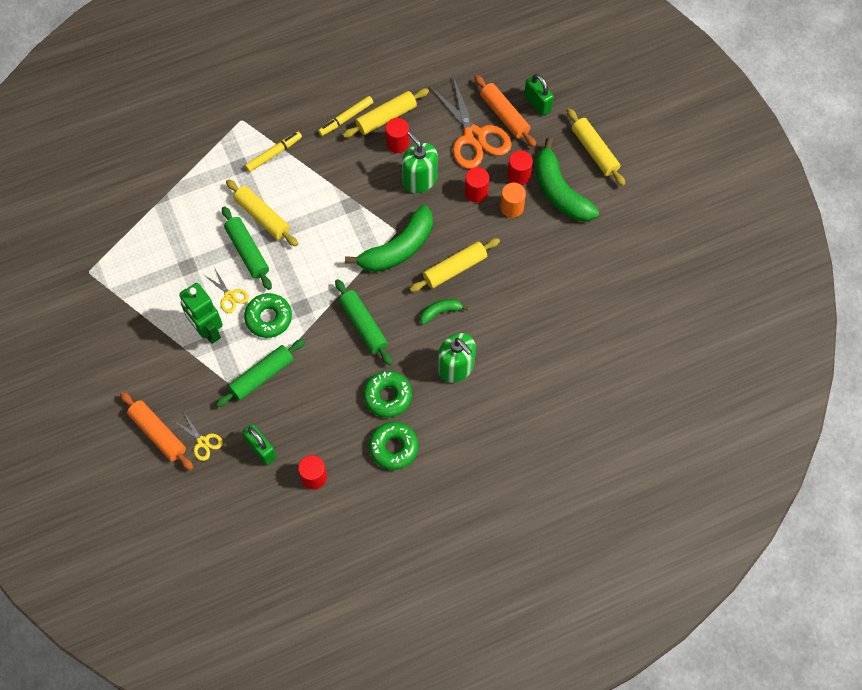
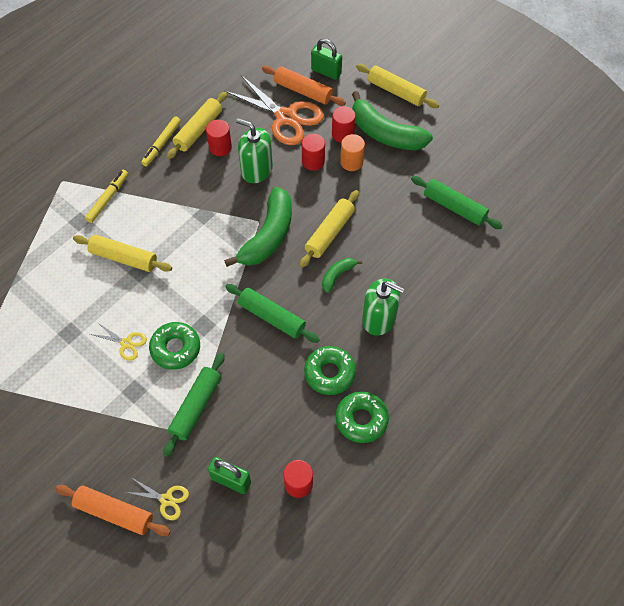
camera: 25 degrees left, 5 degrees down
green robot [179,283,223,344] -> none
green rolling pin [222,206,272,290] -> green rolling pin moved to [411,176,503,229]

